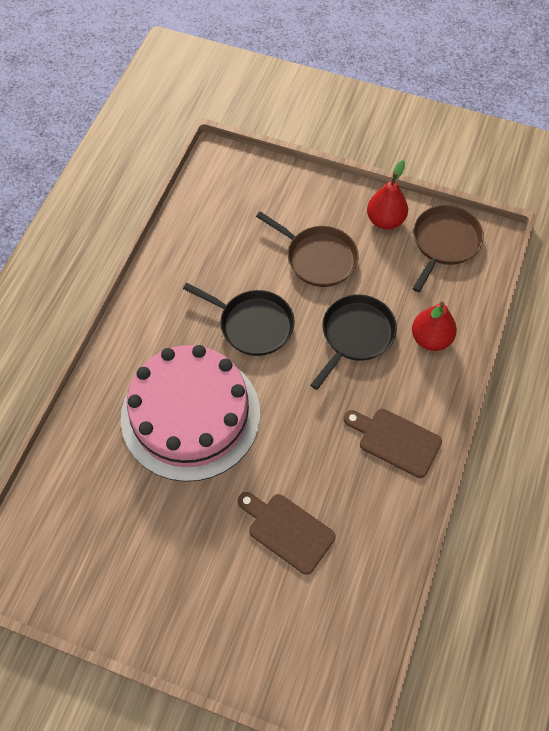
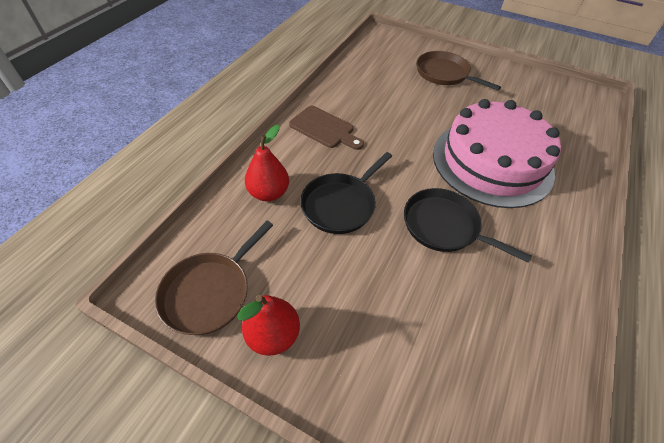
camera: 175 degrees left, 10 degrees down
brown cutting board [238,492,335,575] -> none
brown pan [256,211,359,287] -> brown pan moved to [417,51,501,91]

